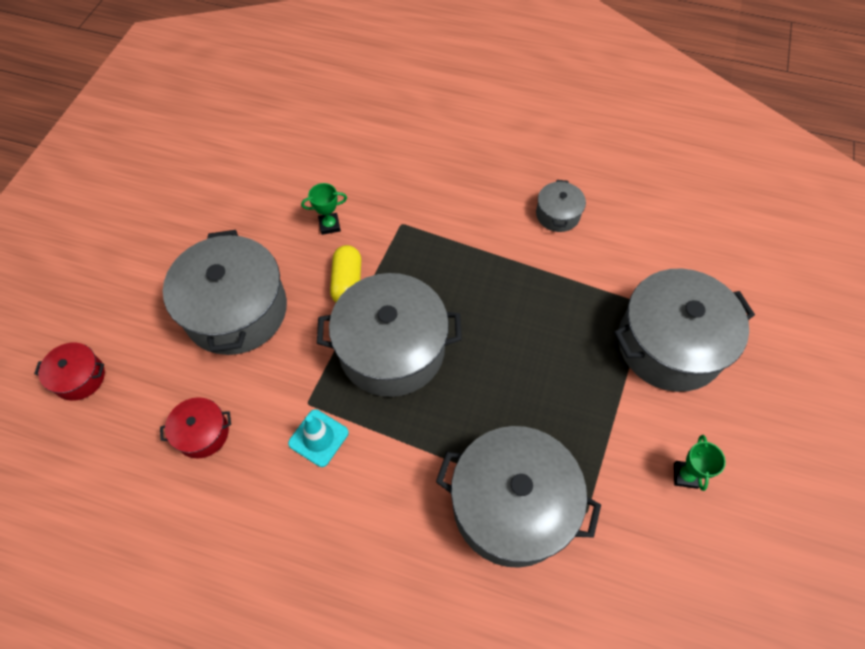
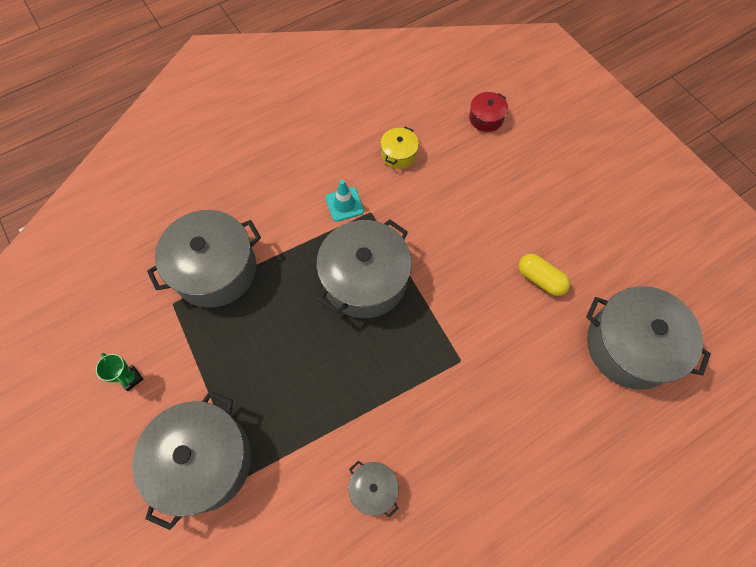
camera: 130 degrees right, 5 degrees up
red pot [160,397,231,458] -> yellow pot [380,127,419,169]
grey pot [163,230,287,355] -> grey pot moved to [586,286,711,390]
green trophy [301,183,347,235] -> none
yellow capsule [330,245,361,302] -> yellow capsule moved to [518,254,570,296]

